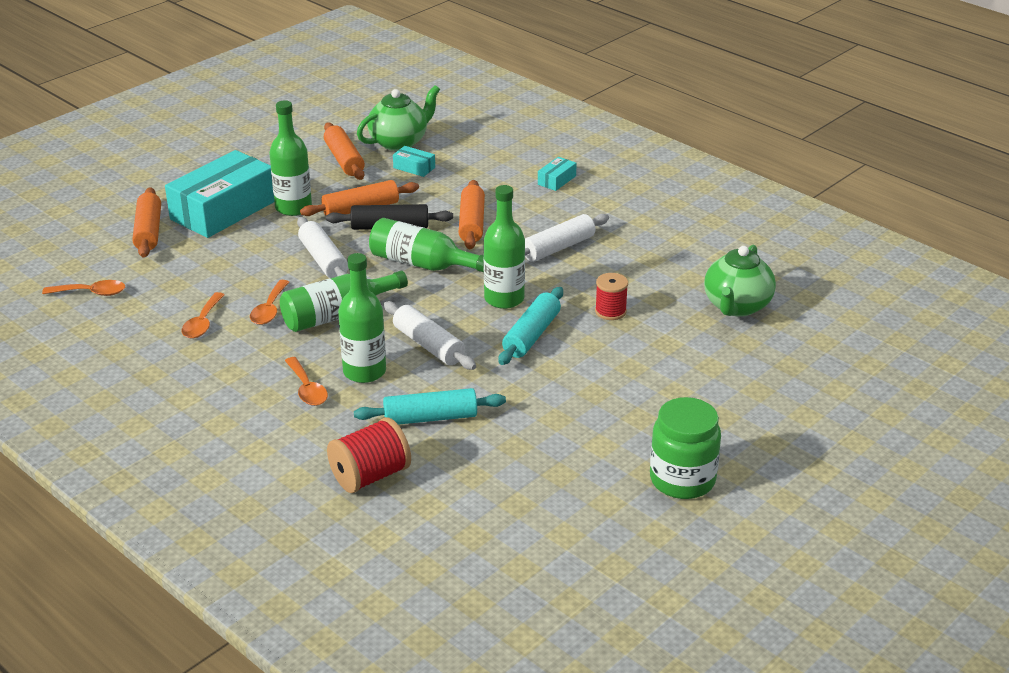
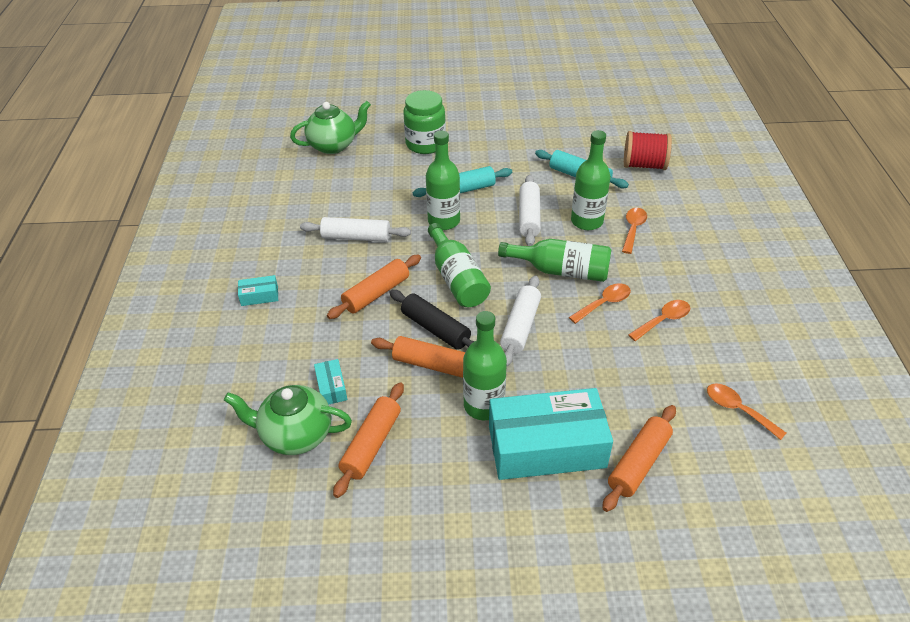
camera: 135 degrees left, 10 degrees up
red spool [595,273,628,320] -> none
green jar [650,397,721,499] -> green jar moved to [403,90,446,154]

